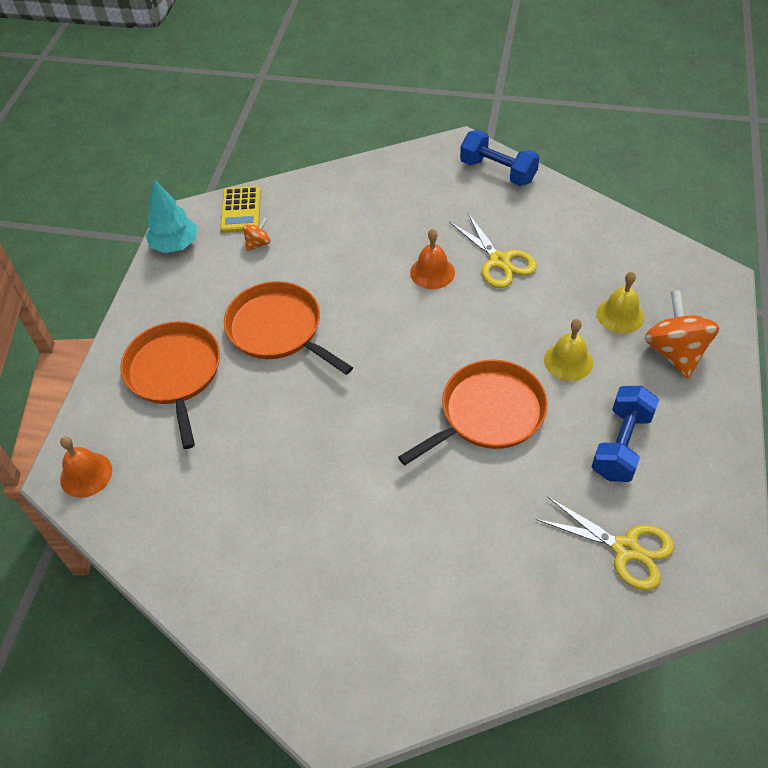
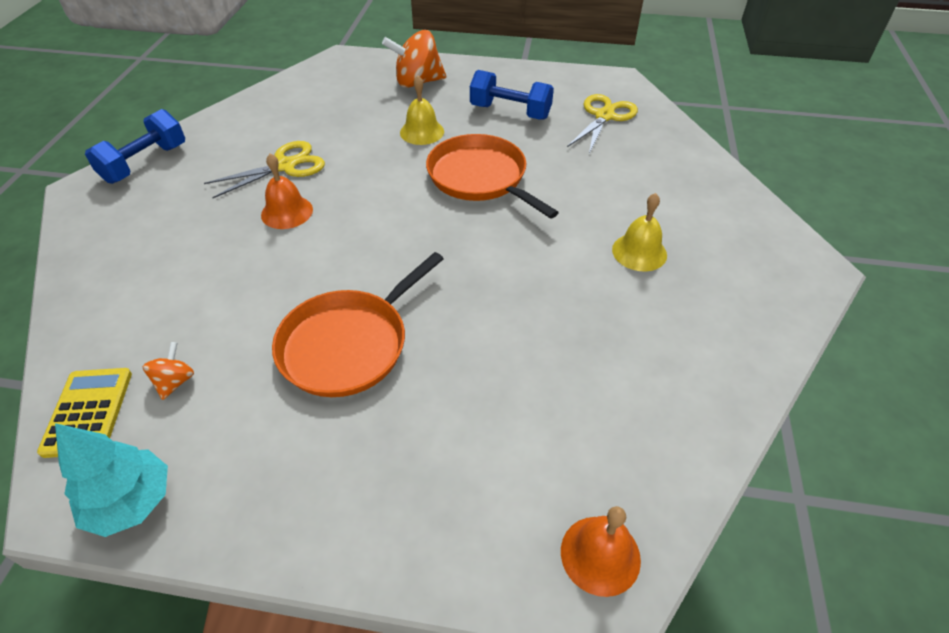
camera: 95 degrees left, 5 degrees down
orange pan [120,321,220,449] -> none
yellow calculator [220,186,261,233] -> yellow calculator turned 90 degrees counterclockwise [37,368,132,458]
orange spinning top [243,218,270,251] -> orange spinning top turned 60 degrees clockwise [143,342,194,400]
yellow bell [597,272,644,334] -> yellow bell moved to [612,193,667,271]

